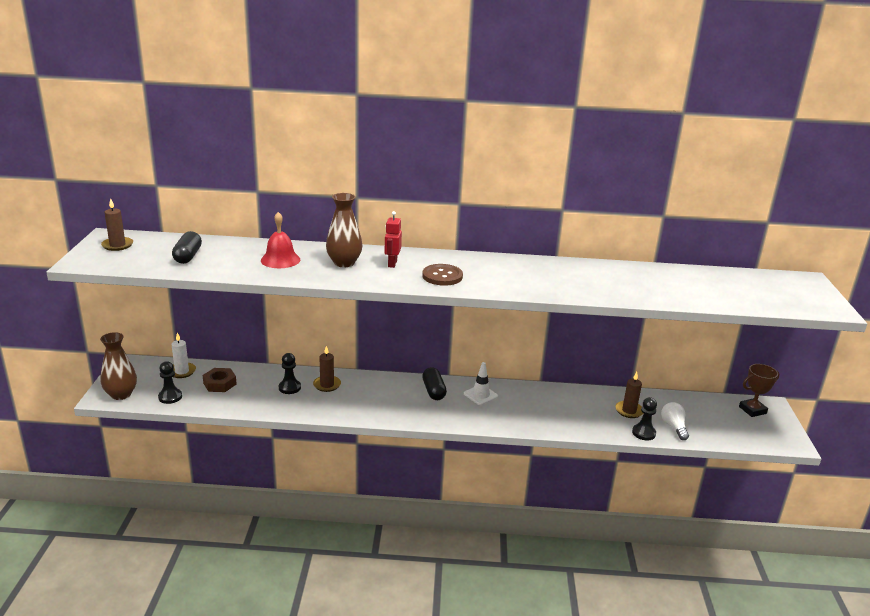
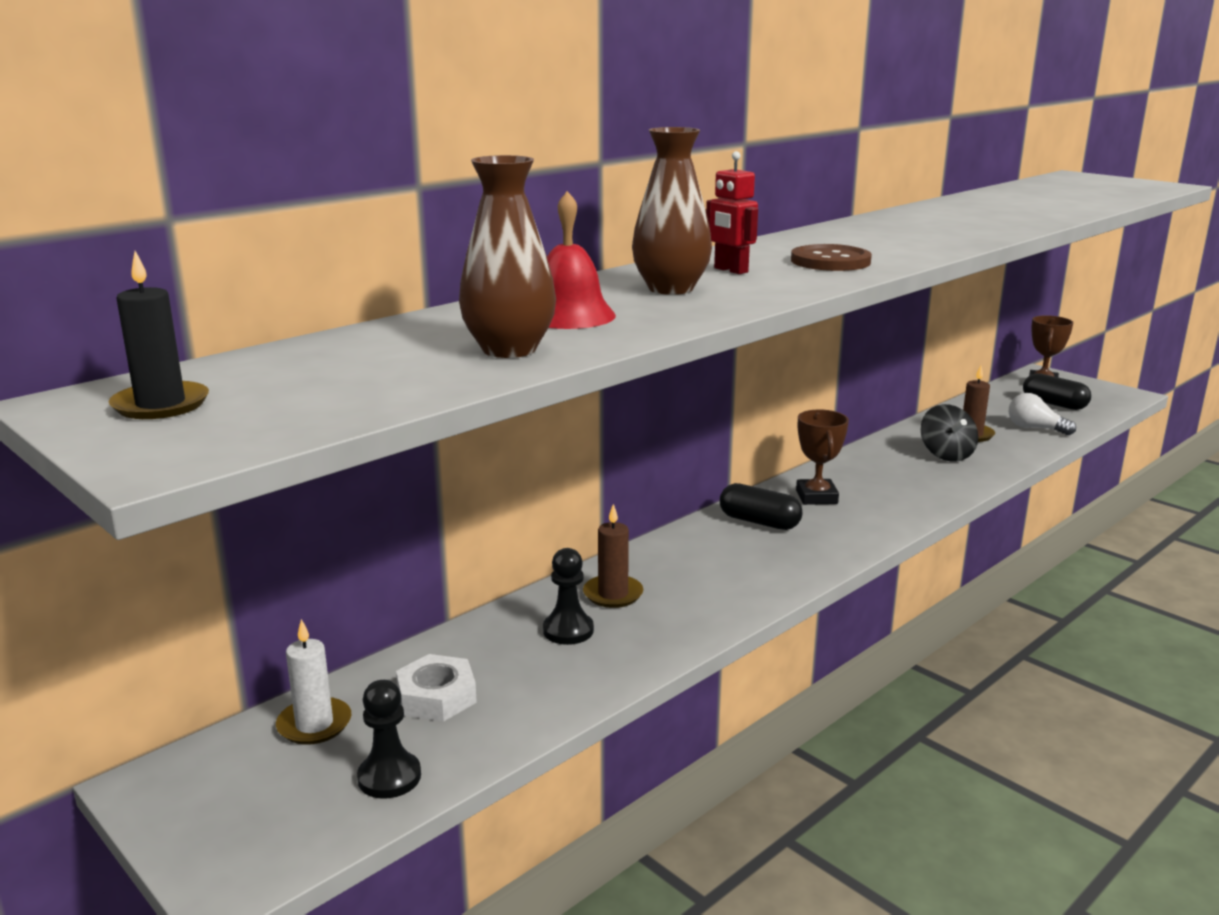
camera: 45 degrees left, 5 degrees down
brown vase [100,332,137,400] -> brown vase moved to [459,155,556,358]
brown candle [101,198,133,251] -> black candle [108,251,209,419]
black capsule [172,231,202,264] -> black capsule moved to [1023,373,1091,410]
brown nut [203,368,237,392] -> white nut [396,654,477,721]
white traffic cone [464,362,498,405] -> brown trophy [796,409,849,505]
black pawn [632,397,657,440] -> none
none -> black spinning top [921,404,978,462]

